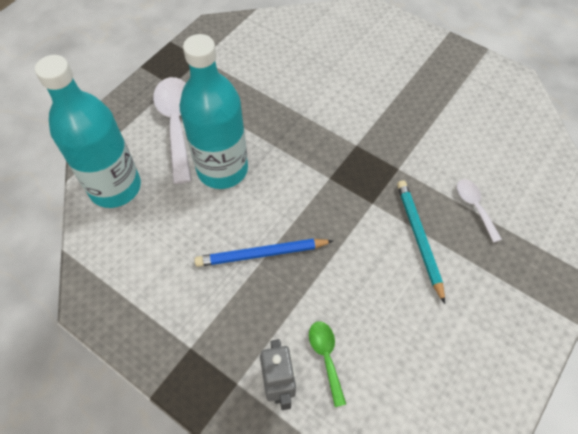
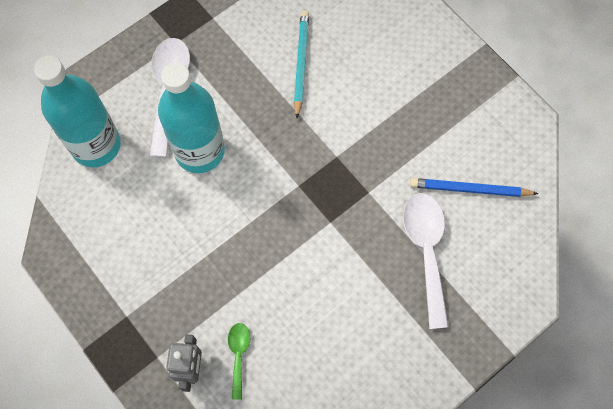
camera: 15 degrees right, 10 degrees up
blue pencil [194,239,333,267] -> blue pencil moved to [410,178,538,197]
turquoise pencil [397,180,445,304] -> turquoise pencil moved to [294,10,309,118]
white spoon [457,179,502,243] -> white spoon [403,193,449,329], size x1.91

